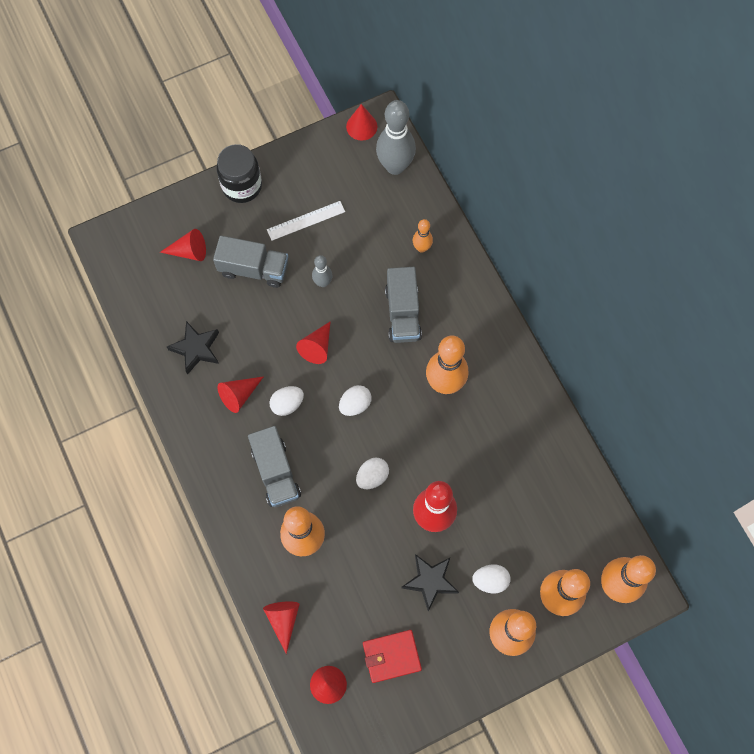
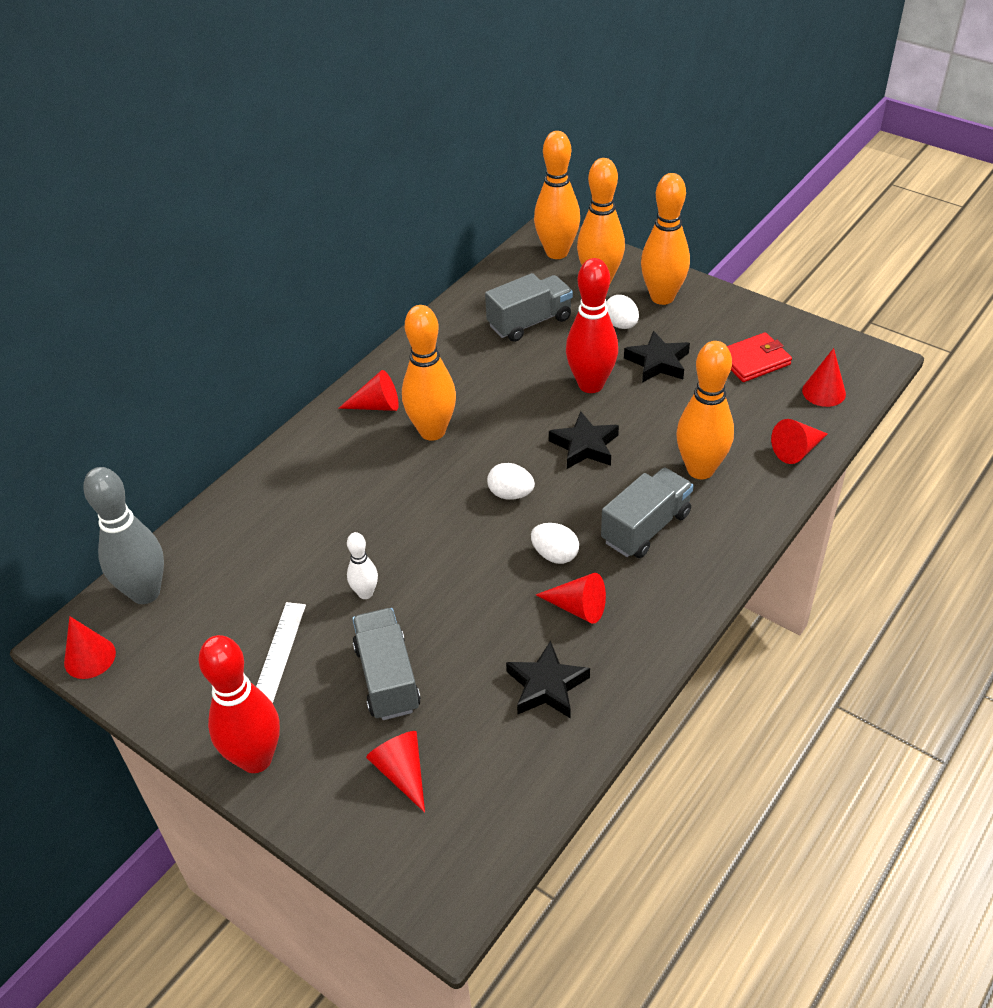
camera: 115 degrees left, 25 degrees down
black jar [216,144,262,203] -> red bowling pin [198,635,280,773]
white ruler [267,201,345,241] -> white ruler turned 60 degrees clockwise [256,602,306,703]
red cone [296,321,331,364] -> red cone moved to [338,370,399,411]
grey bowling pin [312,255,332,287] -> white bowling pin [347,532,378,599]
white egg [356,457,389,489] -> black star [549,411,619,469]
red wallet [363,630,422,683] -> red wallet turned 75 degrees counterclockwise [727,332,792,382]
grey truck [385,267,422,343] -> grey truck moved to [485,273,573,342]
orange bowling pin [413,219,433,253] -> none

